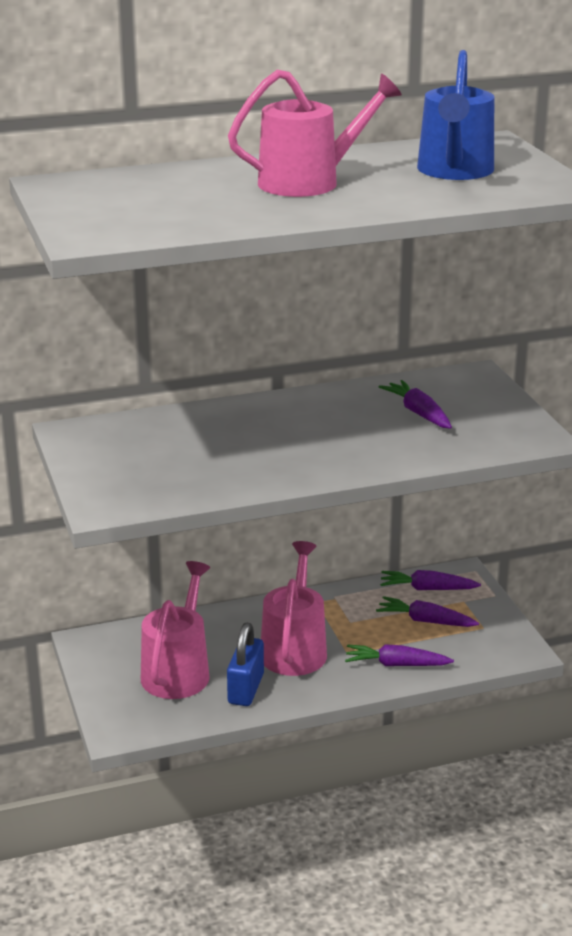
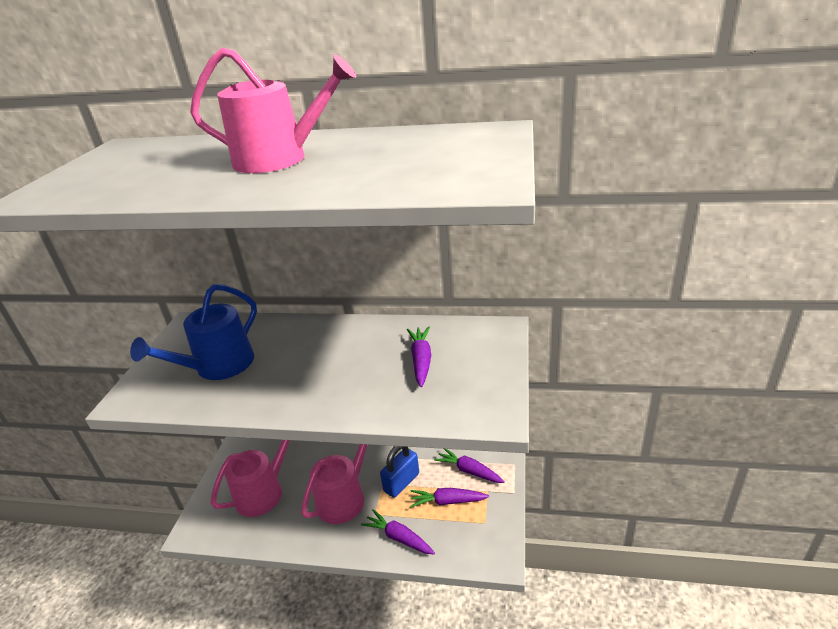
camera: 30 degrees right, 5 degrees up
blue padlock [227,623,264,706] -> blue padlock moved to [380,446,419,498]
purple carrot [376,596,479,627] -> purple carrot turned 45 degrees counterclockwise [410,488,489,507]
blue watering can [417,50,494,180] -> blue watering can moved to [130,284,257,380]

